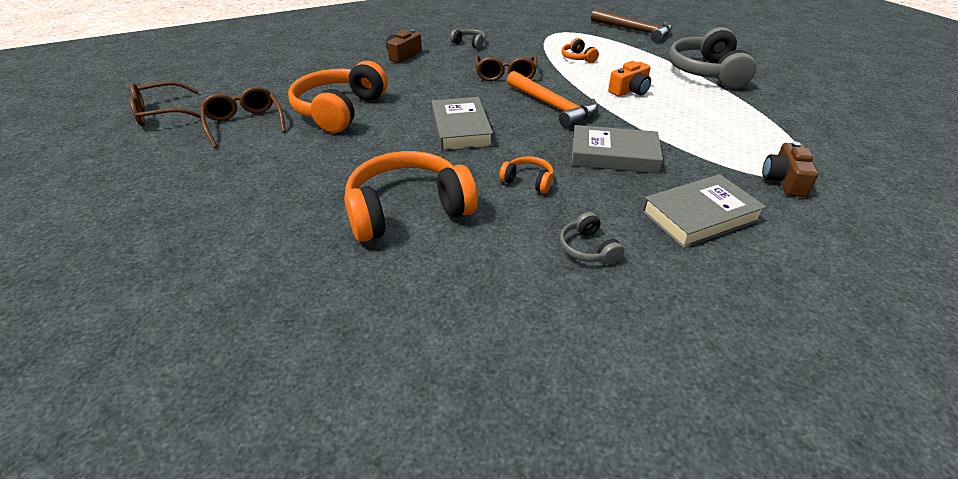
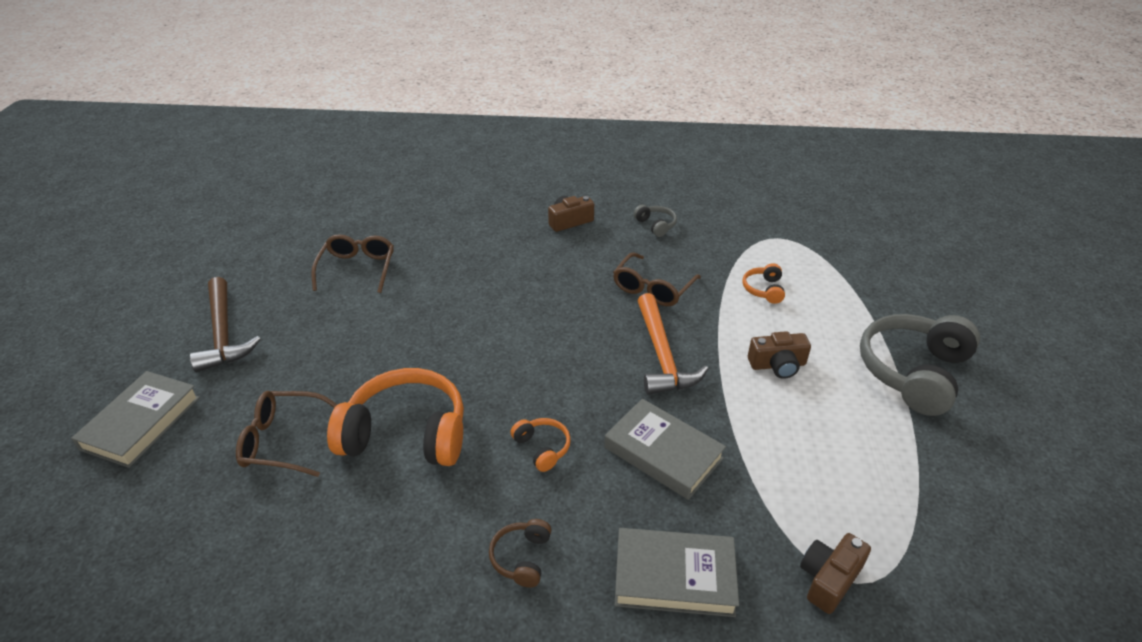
camera: 30 degrees right, 0 degrees up
brown glasses [129,81,201,126] -> brown glasses moved to [236,391,337,477]
orange headphones [288,61,388,133] -> none
grey book [432,97,493,151] -> grey book moved to [71,371,200,468]
grey headphones [560,212,624,265] -> brown headphones [489,519,551,588]
brown hammer [591,9,672,42] -> brown hammer moved to [190,277,261,372]
orange camera [608,61,651,96] -> brown camera [748,331,811,379]

